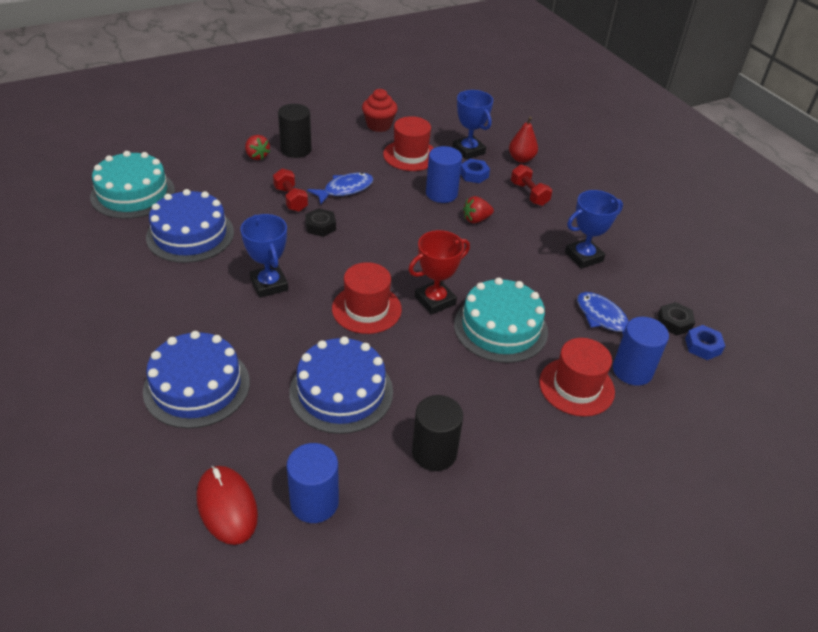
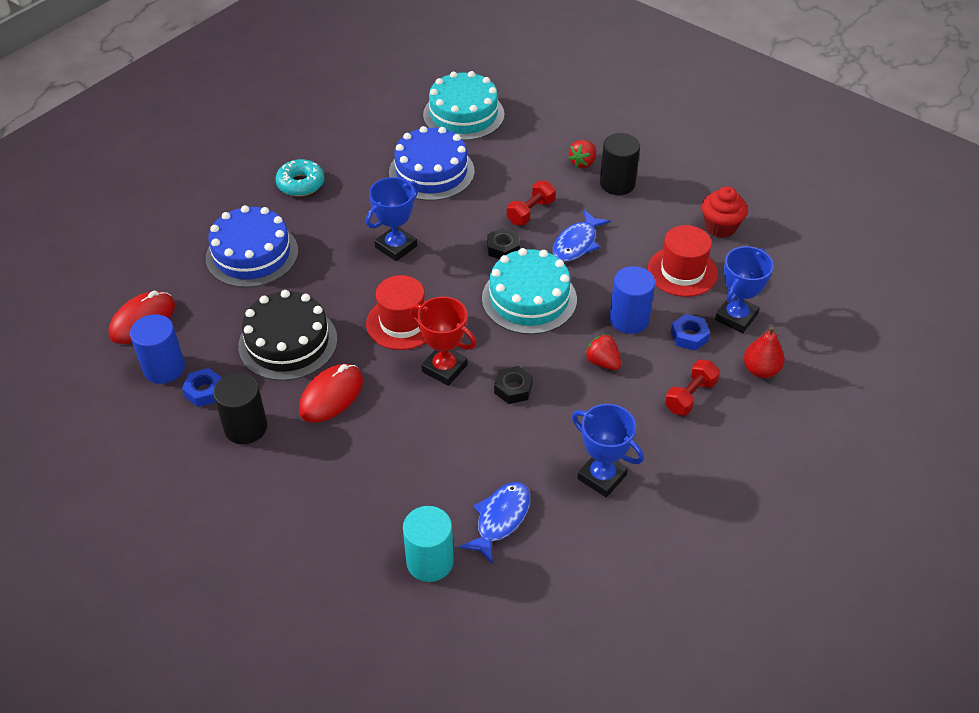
camera: 70 degrees right, 5 degrees up
blue cake [289,336,393,434] -> black cake [238,290,337,381]
blue fish [307,173,373,204] -> blue fish turned 90 degrees clockwise [553,210,610,262]
turquoise cake [454,277,548,363] -> turquoise cake moved to [482,248,577,334]
red hat [539,338,615,417] -> none
blue cylinder [613,317,669,386] -> turquoise cylinder [403,506,454,582]
black nut [658,302,695,336] -> black nut moved to [494,366,533,404]
blue nut [685,325,725,360] -> blue nut moved to [182,368,222,407]
none -> turquoise donut [275,159,325,196]
none -> red mouse [299,364,363,422]

